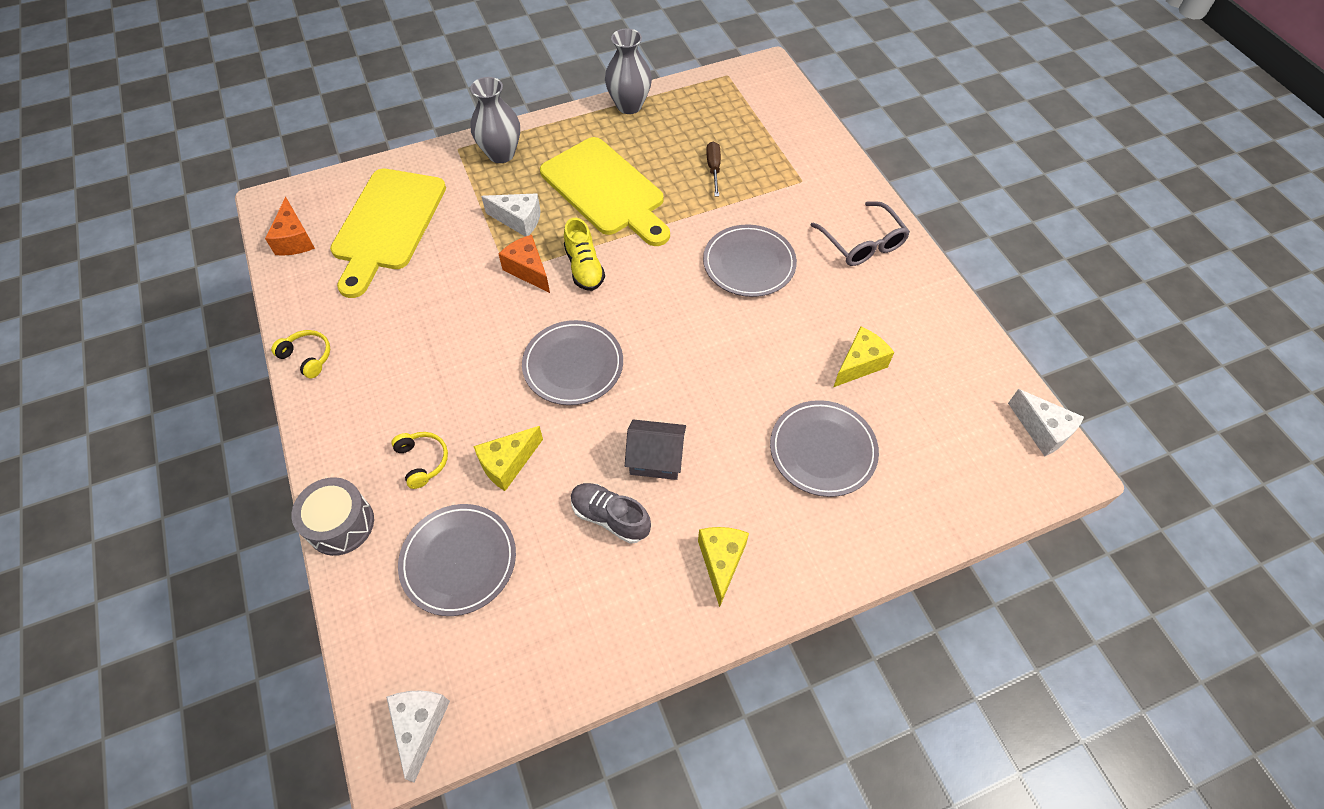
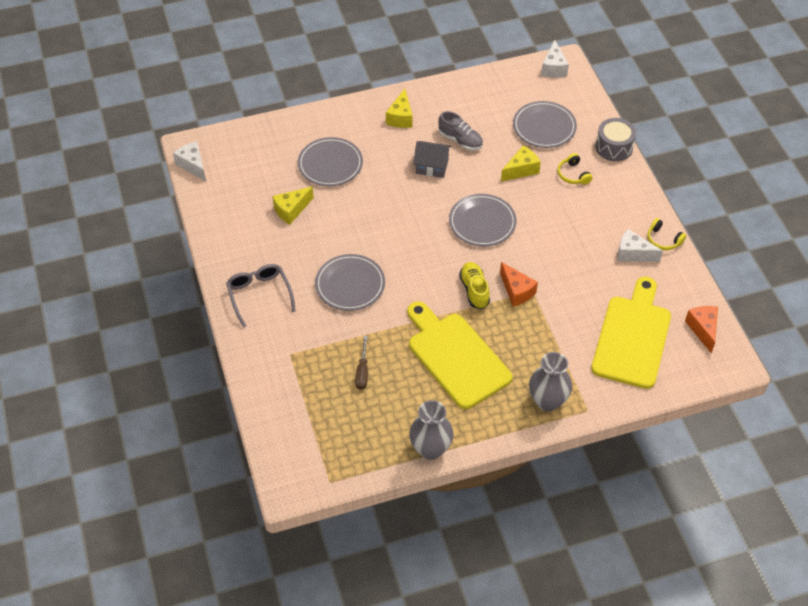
camera: 175 degrees left, 5 degrees down
white cheese [481,193,541,236] -> white cheese moved to [617,229,663,262]

